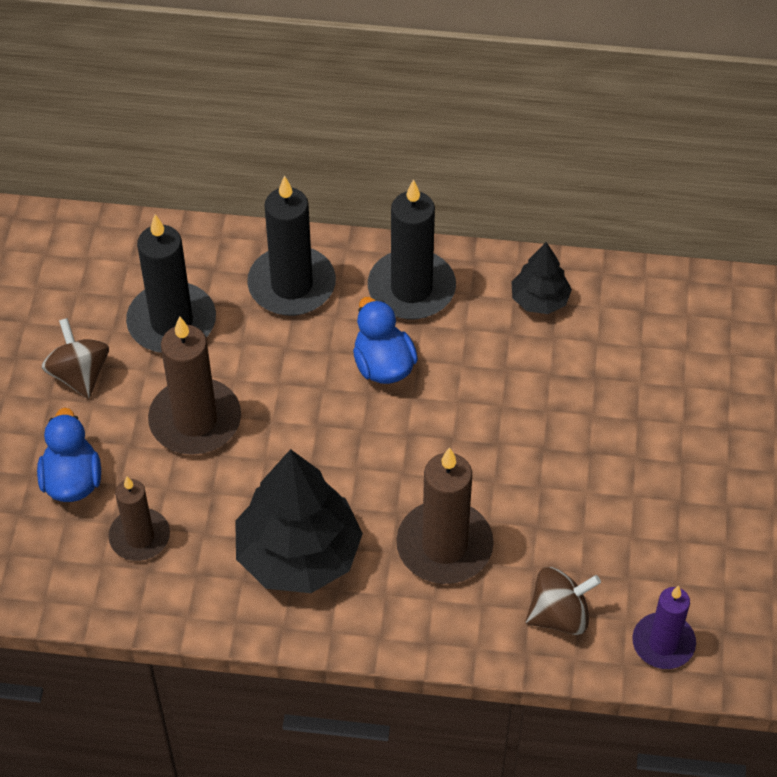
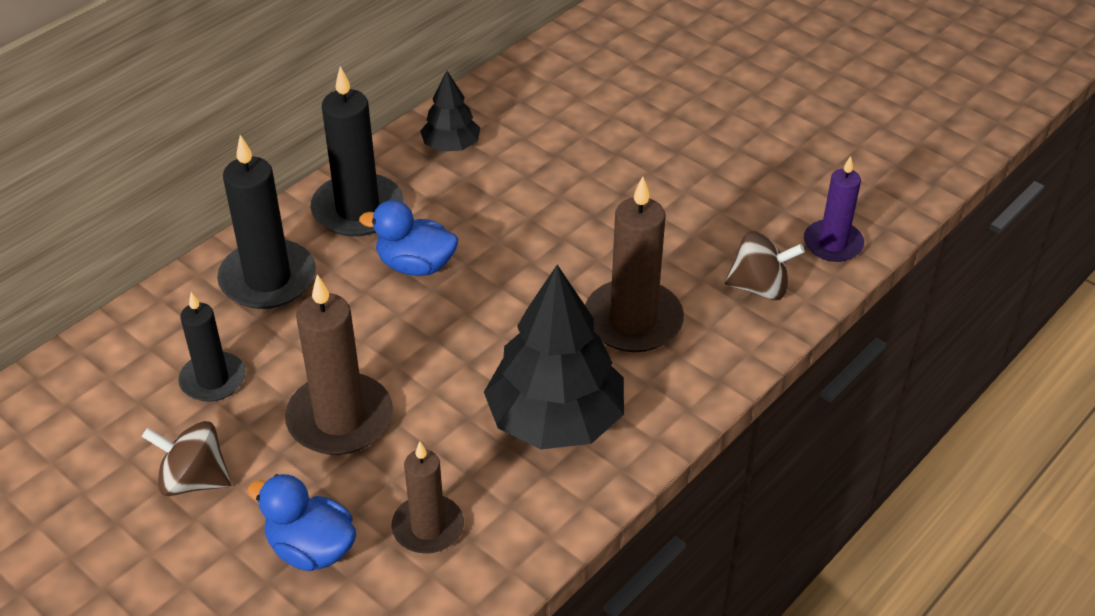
camera: 55 degrees left, 10 degrees down
black candle [126,214,216,353] -> black candle [178,292,246,402], size x0.63
brown spinning top [526,567,601,635] -> brown spinning top turned 75 degrees clockwise [725,231,805,300]

